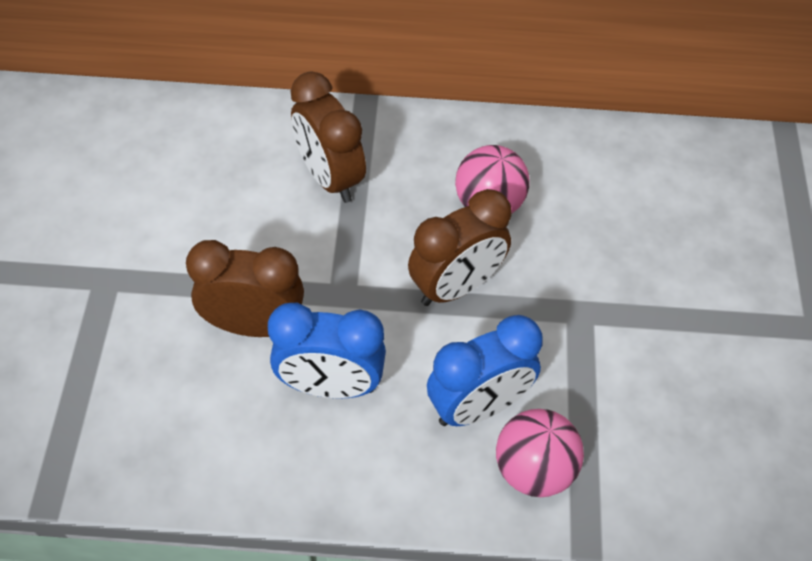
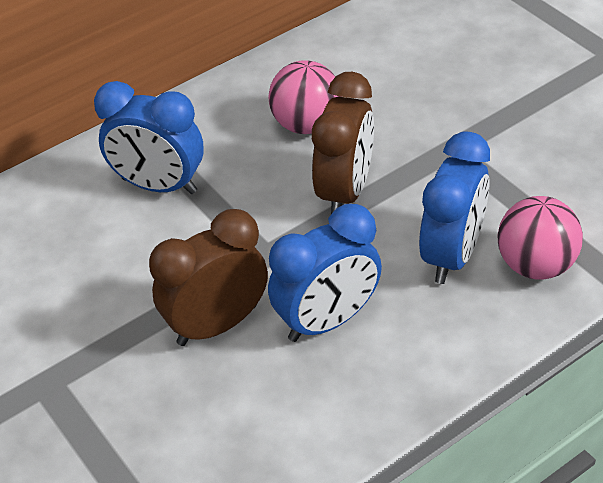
camera: 35 degrees left, 10 degrees down
brown clock [291,71,366,203] -> blue clock [94,81,204,194]

